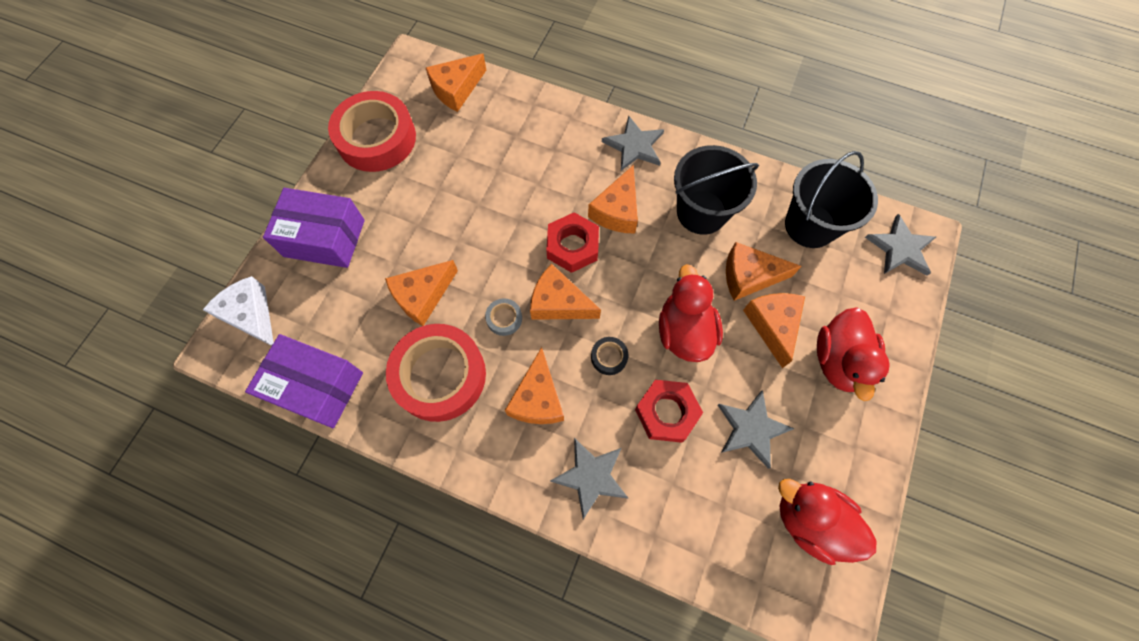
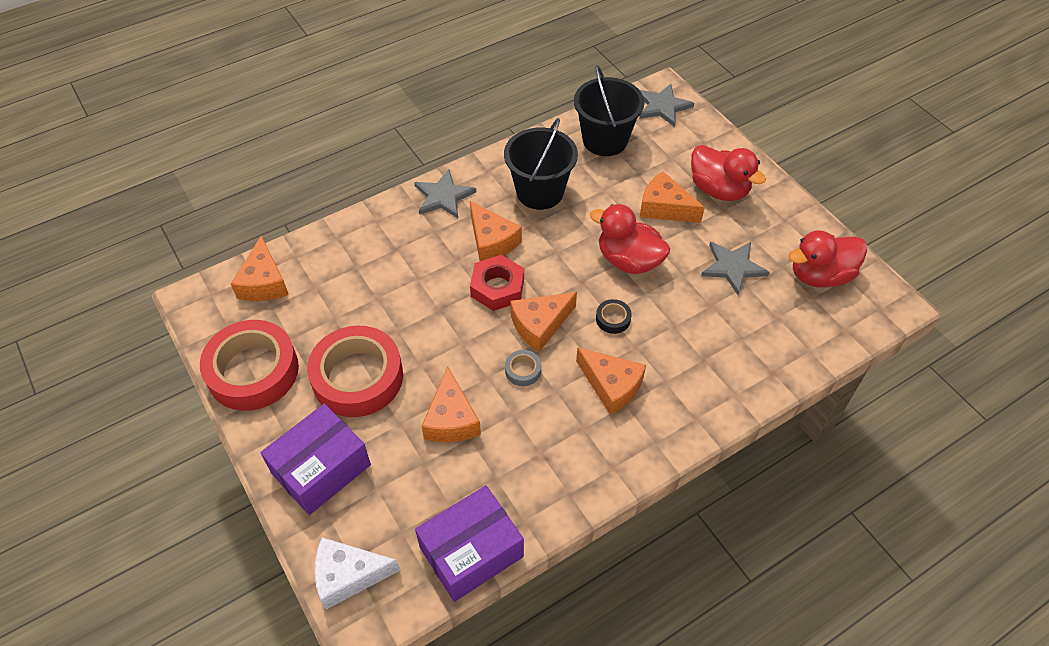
camera: 55 degrees left, 15 degrees down
red tape [386,324,486,422] -> red tape moved to [307,325,403,417]
grey star [550,438,628,519] -> none
red nut [635,380,703,443] -> none
orange cheese [726,242,802,301] -> none

